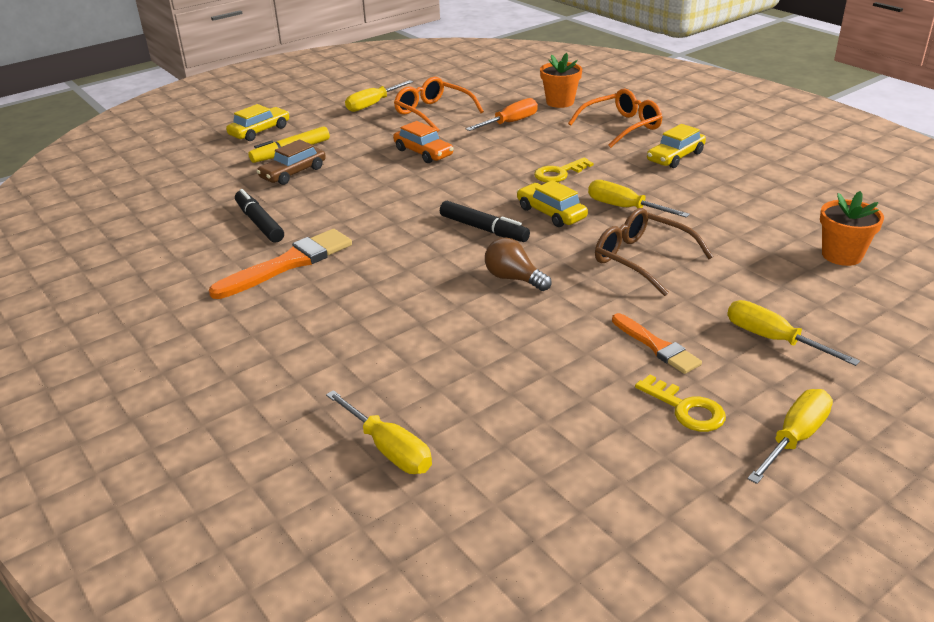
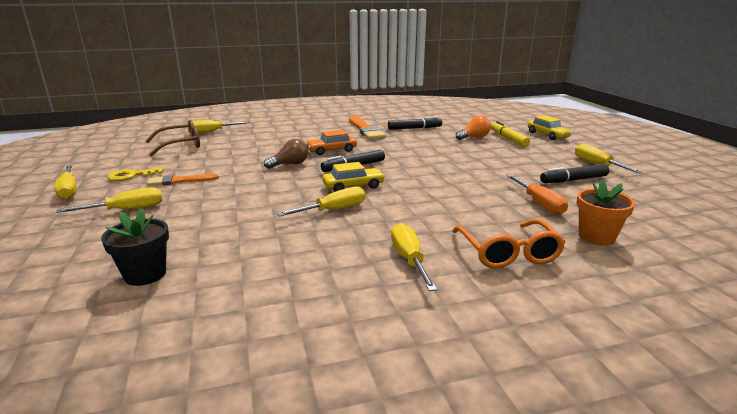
camera: 110 degrees right, 10 degrees down
brown car [256,139,326,185] -> orange light bulb [456,116,491,140]
orange car [393,121,454,163] -> orange car moved to [305,130,357,155]
orange glasses [394,77,484,133] -> black marker [540,164,609,183]
yellow key [534,158,594,182] -> none
brown glasses [595,208,713,296] -> brown glasses moved to [146,120,200,156]
yellow car [647,124,706,168] -> yellow screwdriver [391,223,437,291]
orange flower pot [820,191,884,266] -> black flower pot [101,209,169,286]

